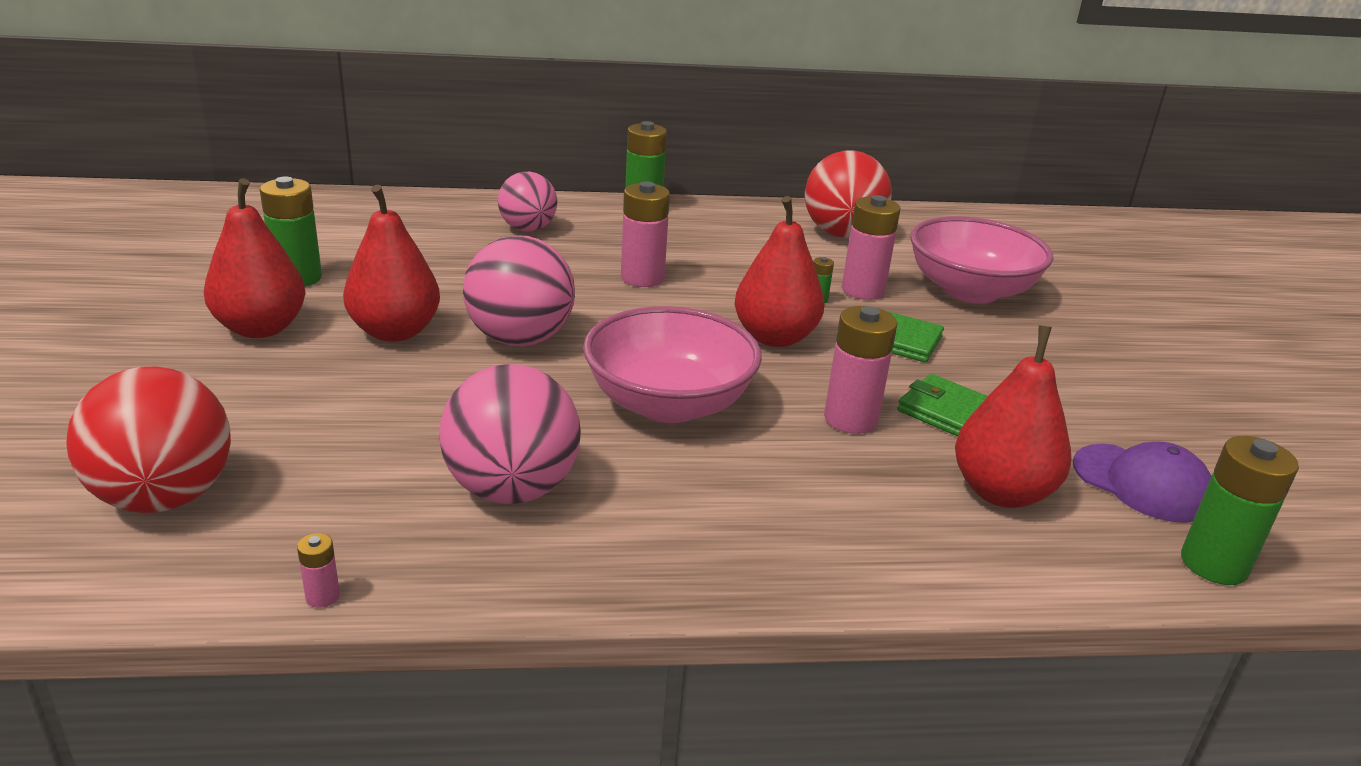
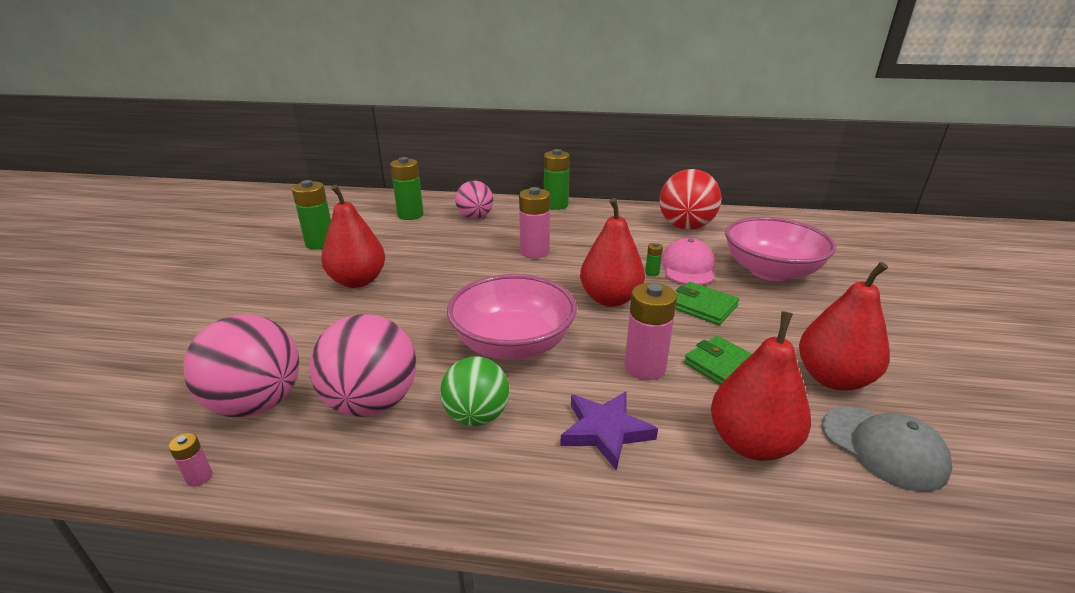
camera: 15 degrees right, 0 degrees up
red ball [67,367,231,513] -> none
red pear [204,178,306,338] -> red pear moved to [799,262,890,391]
pink ball [463,235,575,346] -> pink ball moved to [183,314,299,417]
pink battery [842,195,900,300] -> pink cap [661,238,715,285]
purple cap [1073,442,1211,523] -> grey cap [822,407,952,492]
green battery [1181,436,1299,585] -> green battery moved to [390,157,424,220]
none -> green ball [440,356,509,426]
none -> purple star [560,391,658,470]

